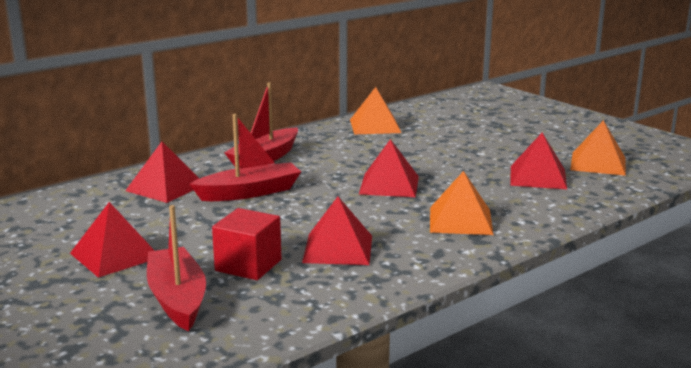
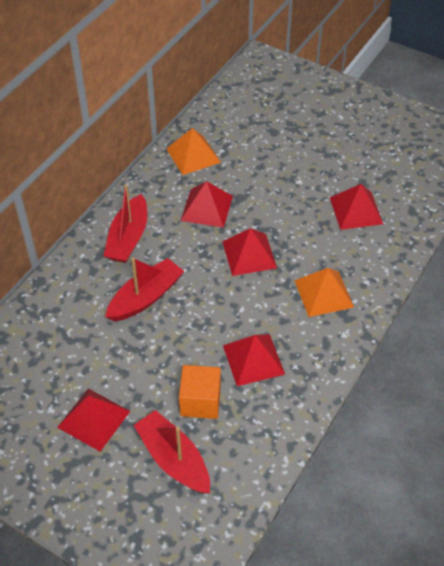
camera: 20 degrees left, 30 degrees up
red pyramid [125,142,200,203] -> red pyramid moved to [181,181,233,228]
red cube [212,208,282,280] -> orange cube [179,365,221,419]
orange pyramid [570,120,626,176] -> none

